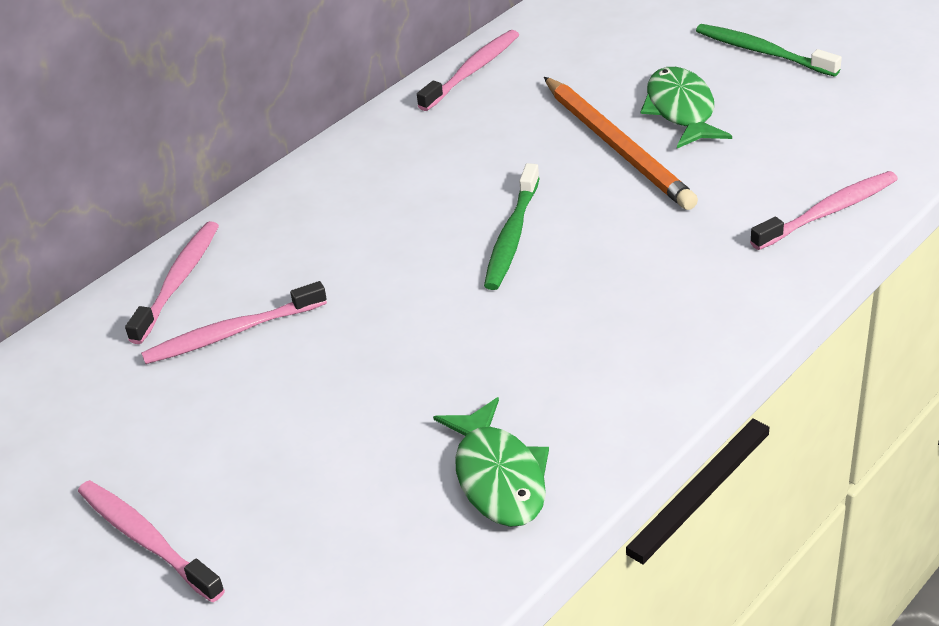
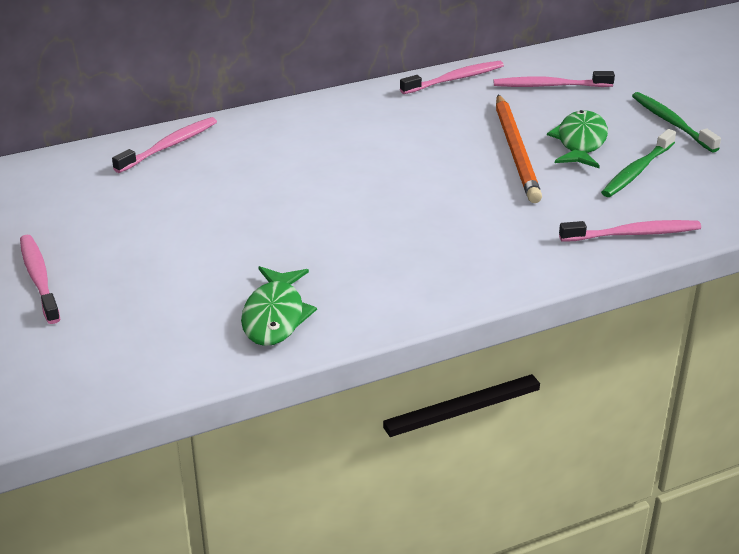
camera: 20 degrees right, 5 degrees down
pink toothbrush [141,281,327,364] -> pink toothbrush moved to [493,71,615,87]
green toothbrush [484,163,540,290] -> green toothbrush moved to [601,129,676,197]

